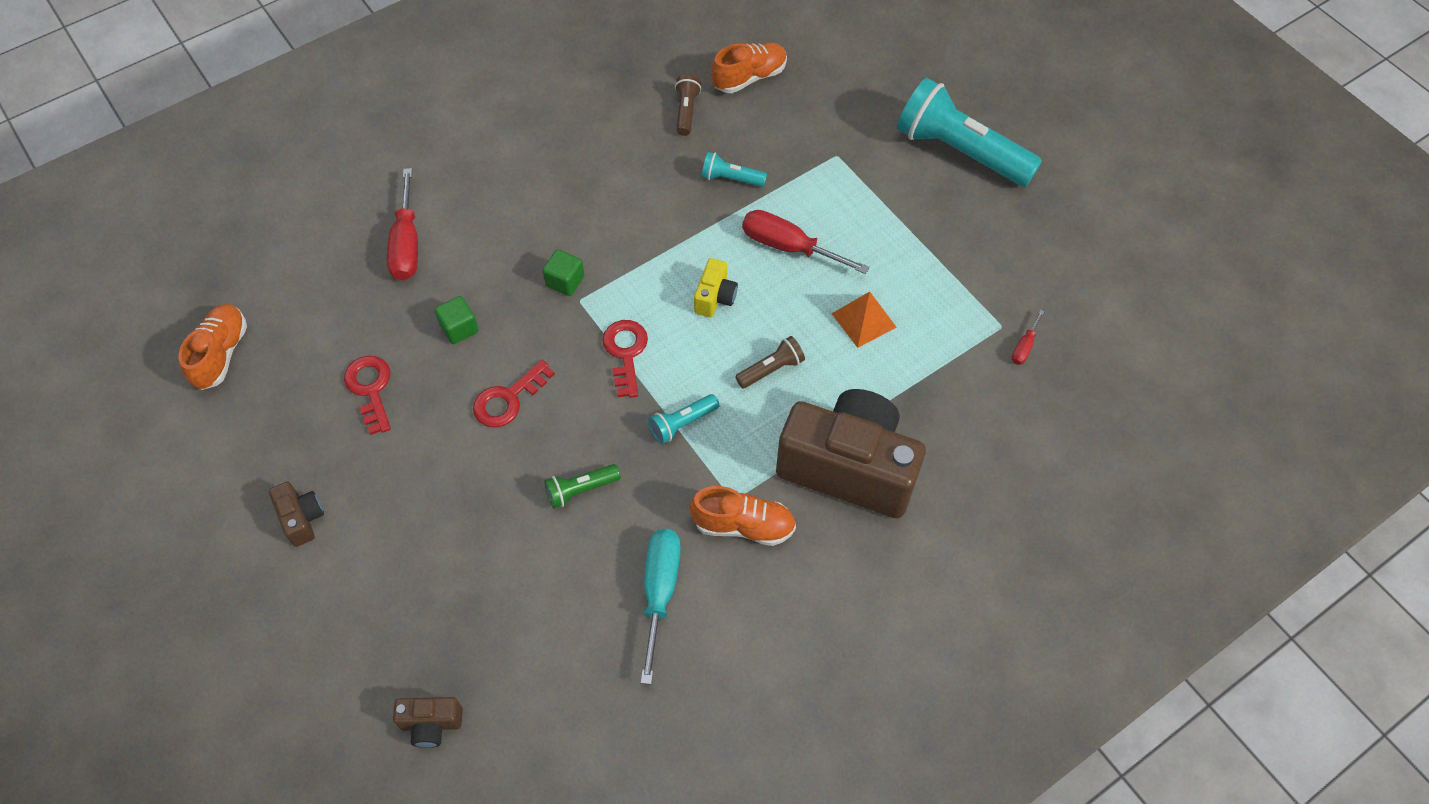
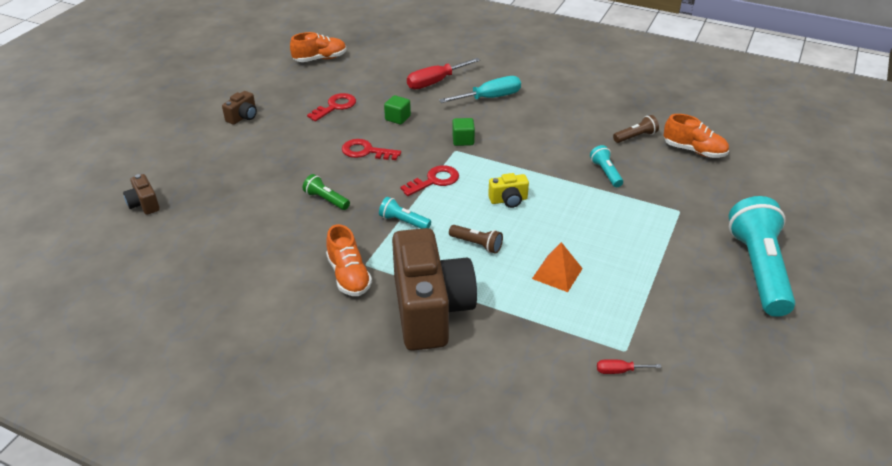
camera: 60 degrees right, 20 degrees down
turquoise screwdriver [640,529,681,685] -> turquoise screwdriver moved to [439,76,521,103]
red screwdriver [742,210,869,274] -> none

